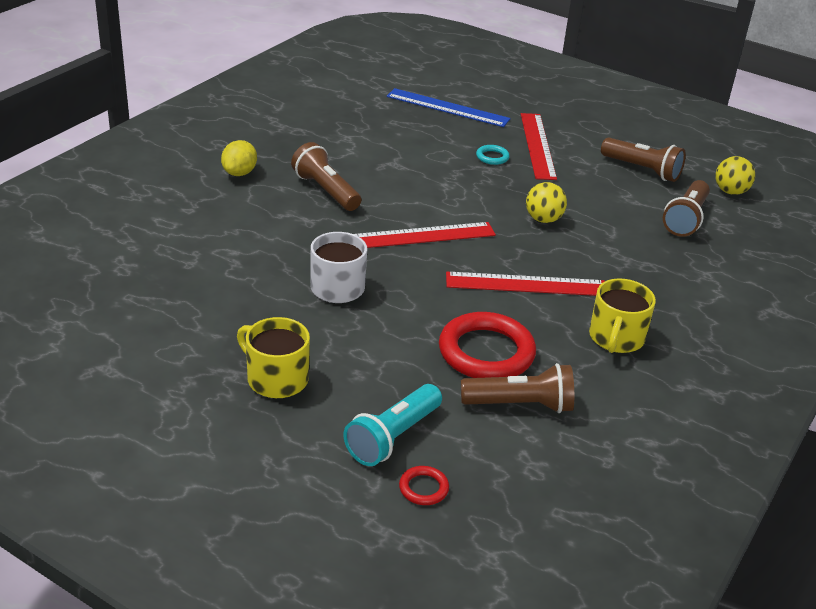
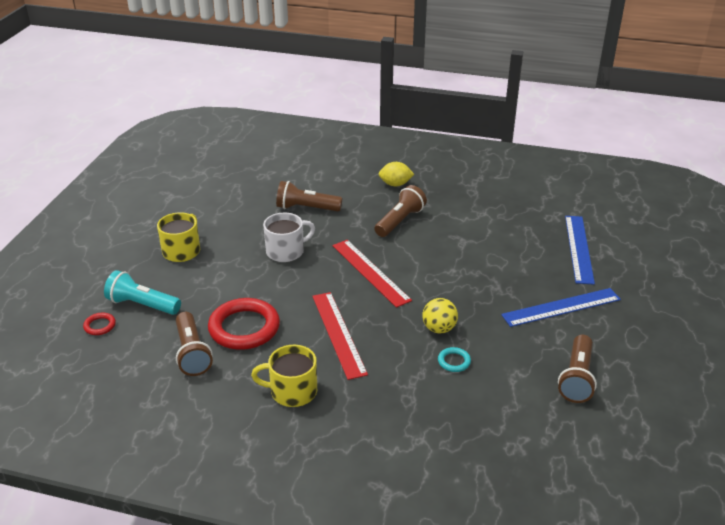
camera: 75 degrees right, 0 degrees up
turquoise ring [476,145,510,165] -> turquoise ring moved to [438,347,471,372]
red ruler [521,113,557,180] -> blue ruler [501,288,621,327]
brown flashlight [663,180,710,237] -> brown flashlight moved to [276,181,342,211]
yellow ball [715,156,755,195] -> none

